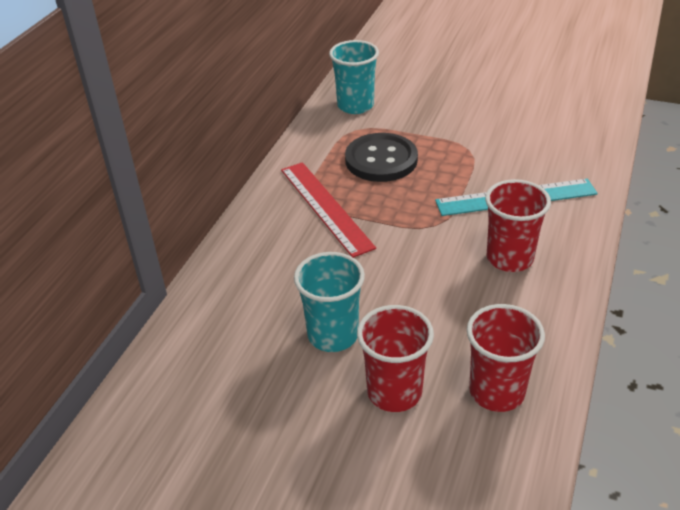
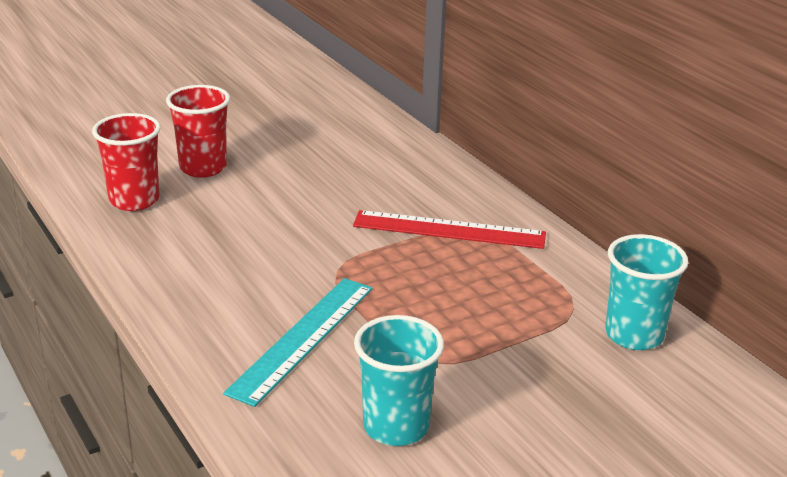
camera: 125 degrees right, 10 degrees down
turquoise cup [294,252,365,352] -> turquoise cup moved to [354,315,444,446]
black button [345,133,418,182] -> none
red cup [485,179,551,272] -> none

